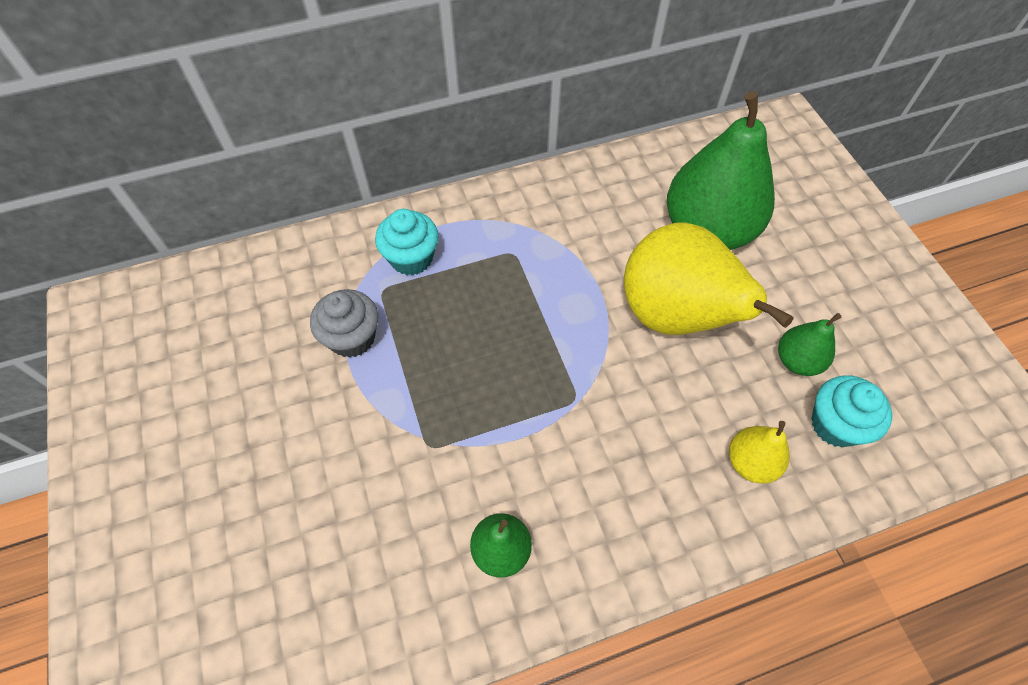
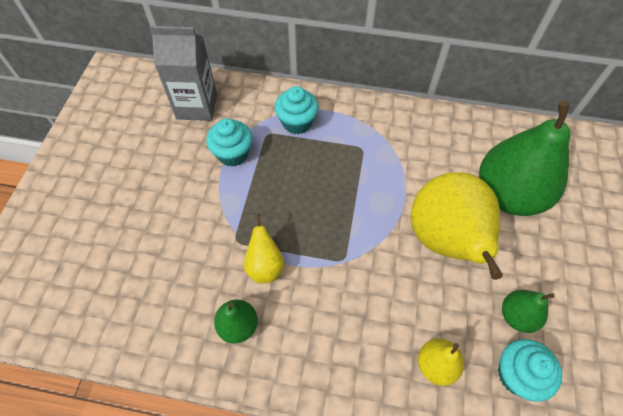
camera: 30 degrees right, 0 degrees up
grey cupcake [310,289,378,358] -> turquoise cupcake [206,118,252,167]
none -> grey carton [150,26,217,121]
none -> yellow pear [244,213,284,284]

